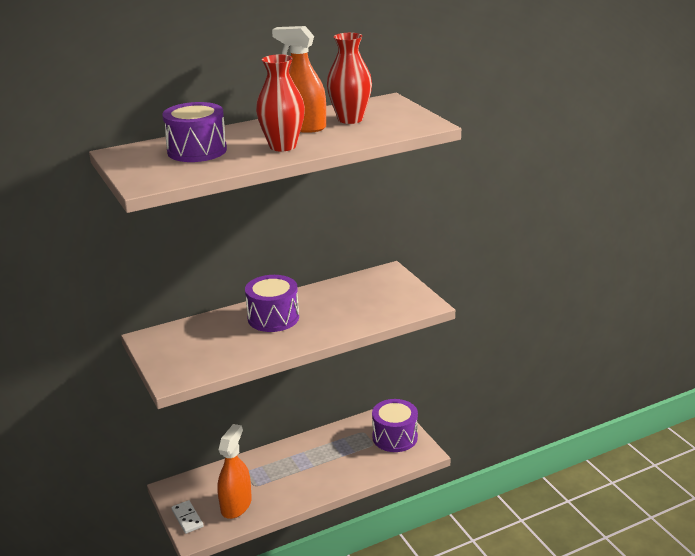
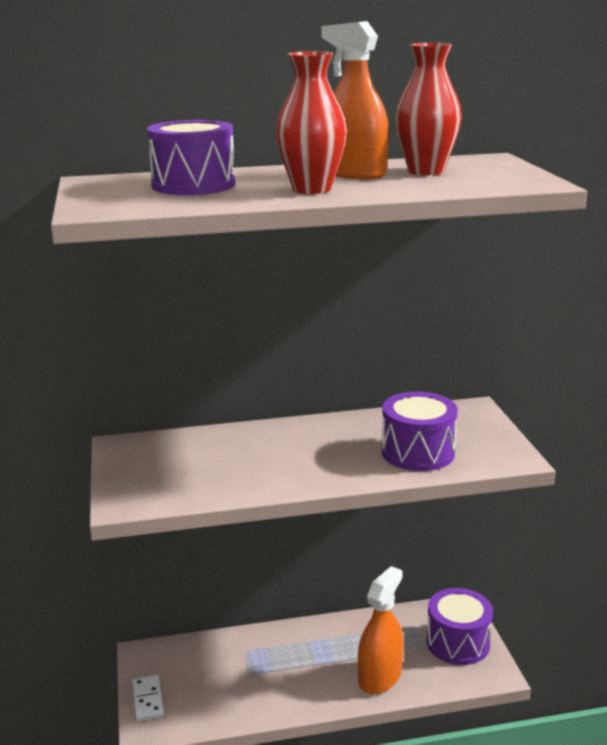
camera: 15 degrees right, 5 degrees down
orange spray bottle [217,424,252,519] -> orange spray bottle moved to [358,566,404,694]
purple drum [245,275,299,332] -> purple drum moved to [381,392,458,471]

